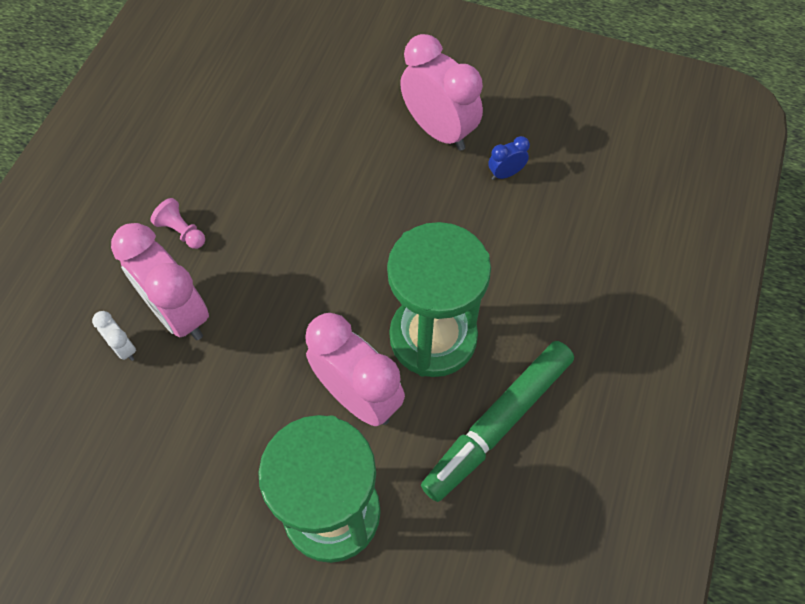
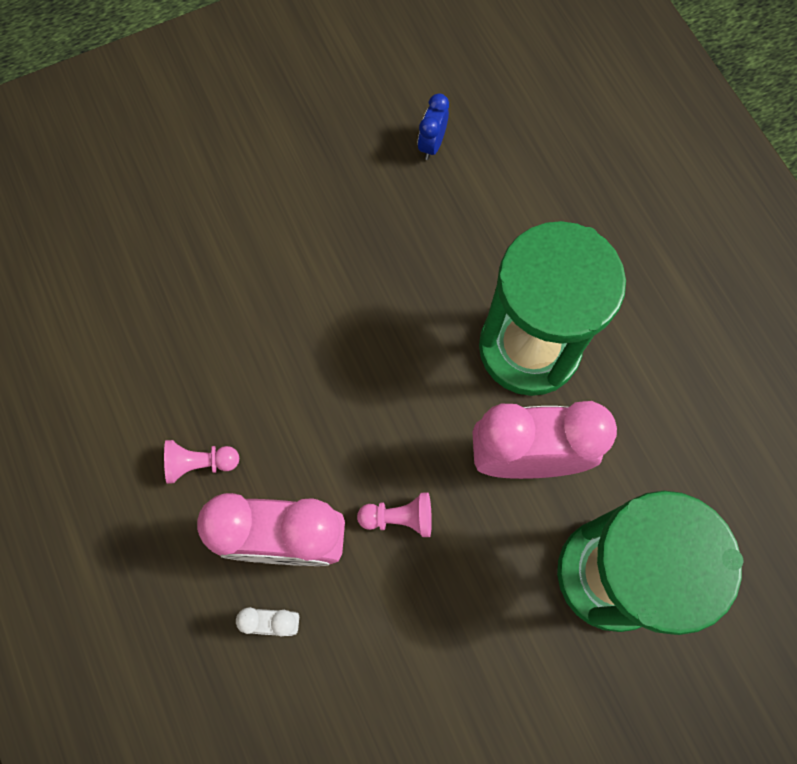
camera: 45 degrees left, 10 degrees up
pink clock [400,34,483,151] -> none
green marker [421,341,574,502] -> none
none -> pink pawn [357,492,432,537]

